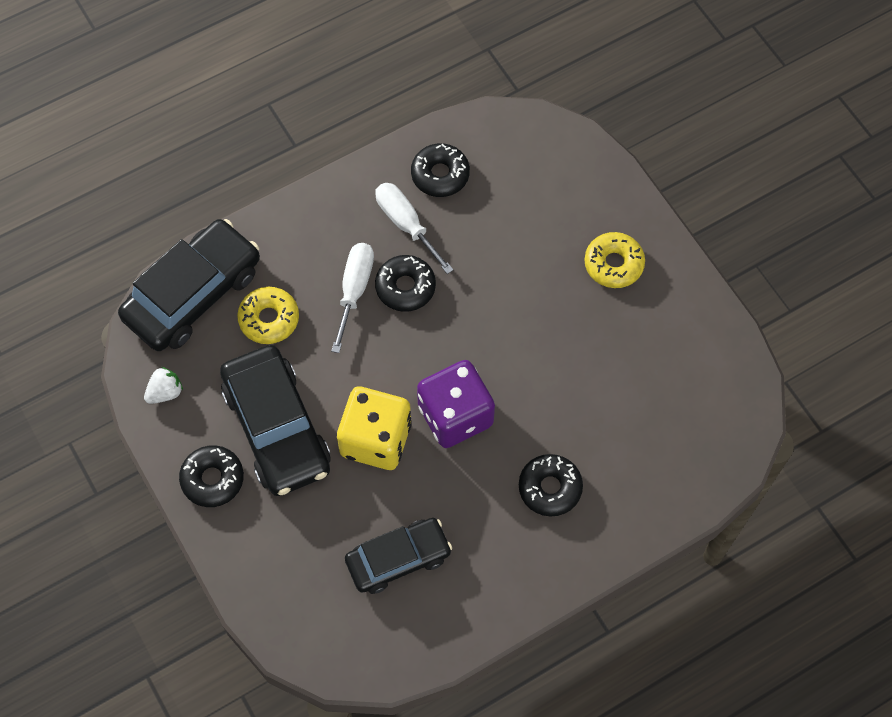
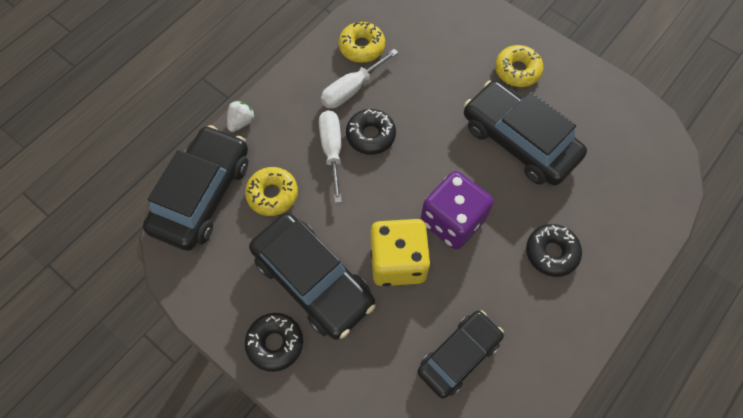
camera: 20 degrees left, 0 degrees up
white strawberry [144,367,183,404] -> white strawberry moved to [227,100,255,132]
white screwdriver [375,183,454,274] -> white screwdriver turned 75 degrees counterclockwise [321,49,398,109]
black donut [411,143,470,197] -> yellow donut [338,22,385,63]
none -> black car [464,80,587,186]

